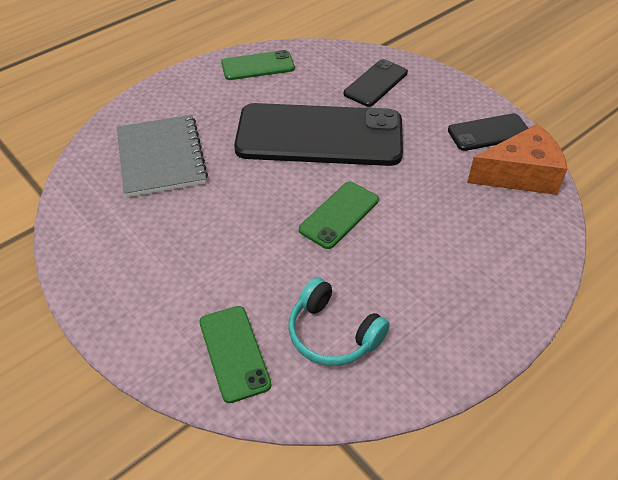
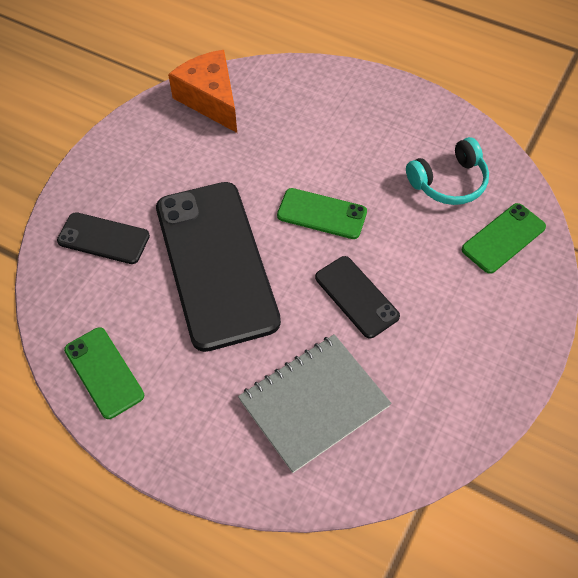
camera: 110 degrees left, 10 degrees up
turquoise headphones [288,277,390,366] -> turquoise headphones turned 45 degrees clockwise [406,137,489,205]
black phone [448,113,528,151] -> black phone moved to [315,256,400,338]

